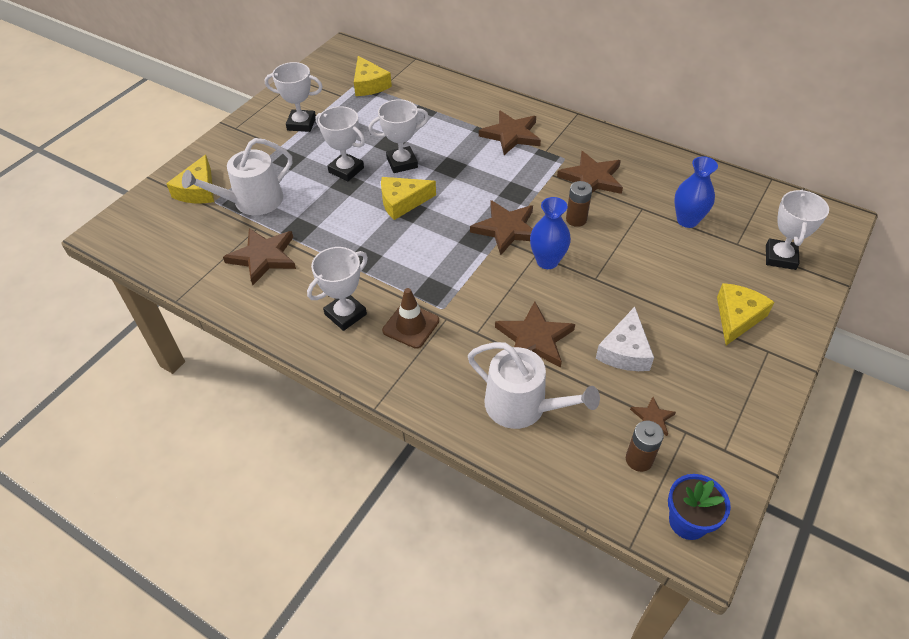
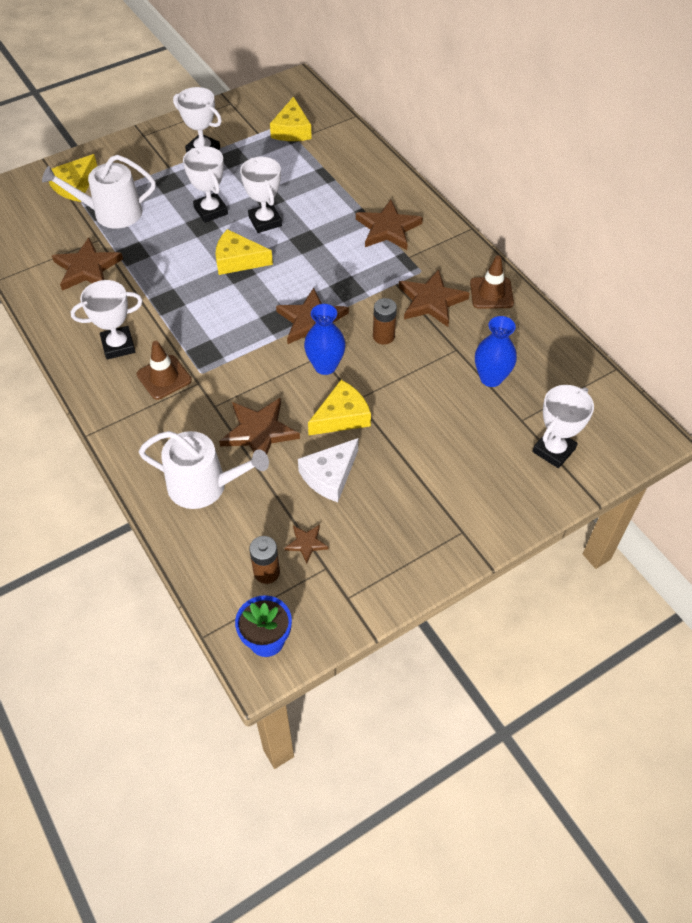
camera: 25 degrees right, 5 degrees up
white trophy [368,99,429,173] -> white trophy turned 60 degrees clockwise [240,157,282,233]
white watering can [468,342,600,429] -> white watering can turned 45 degrees counterclockwise [139,431,269,509]
yellow cheese [717,283,775,345] -> yellow cheese moved to [308,380,371,435]
none -> brown traffic cone [470,255,514,309]

